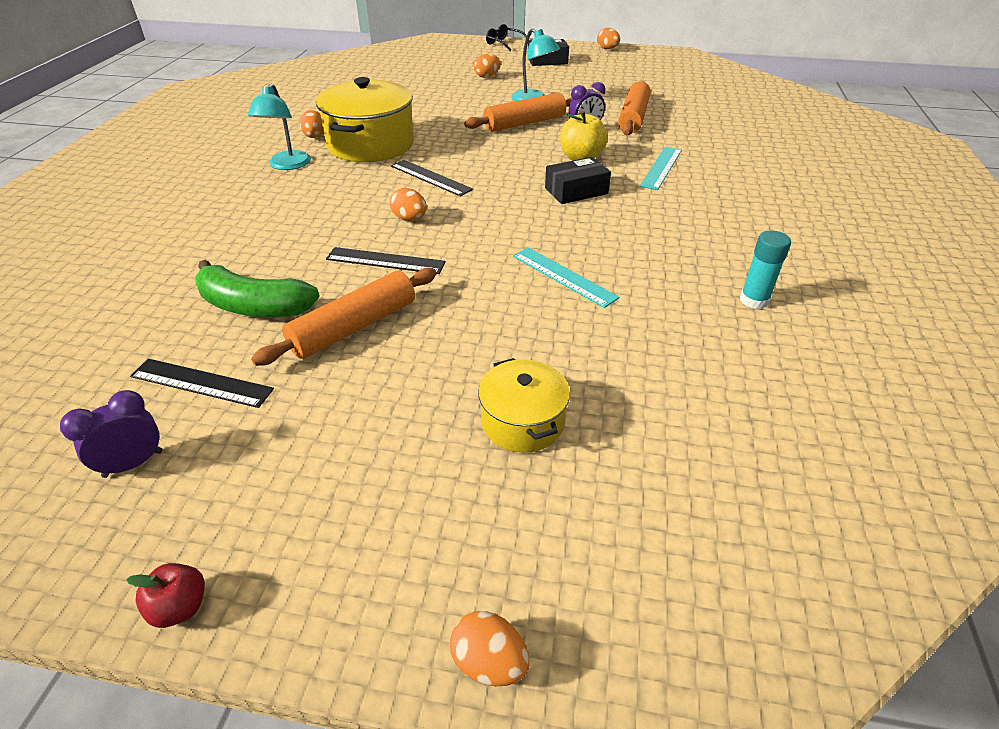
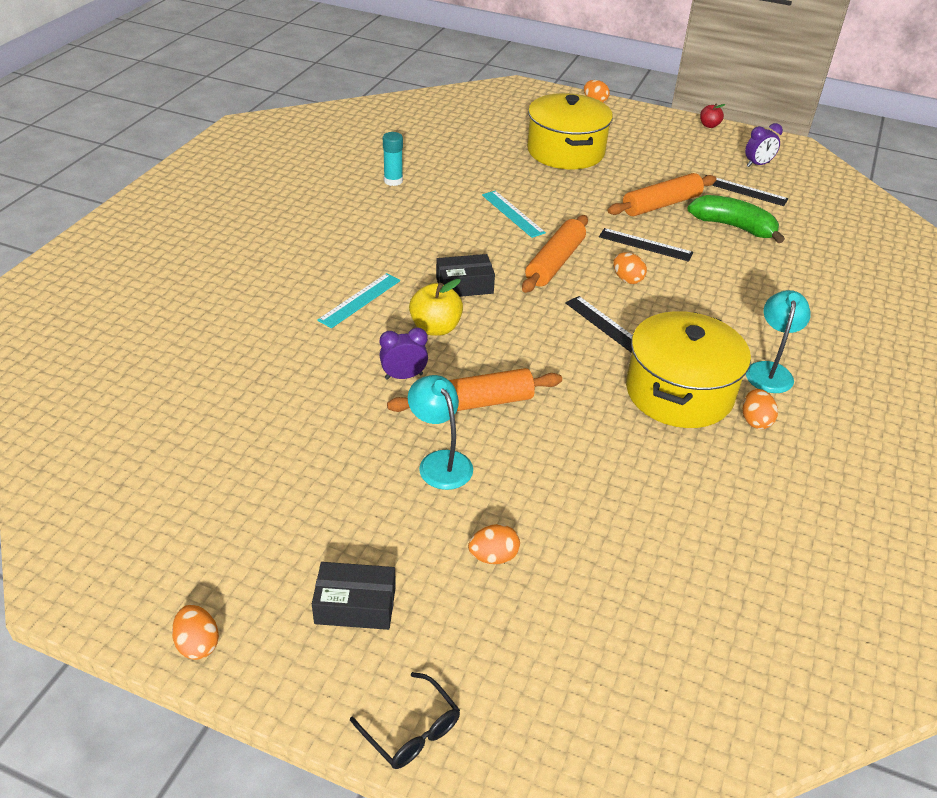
camera: 170 degrees left, 0 degrees up
yellow pot [478,358,570,453] -> yellow pot [527,93,613,169], size x1.82
orange rolling pin [618,81,651,135] -> orange rolling pin moved to [522,215,588,293]

